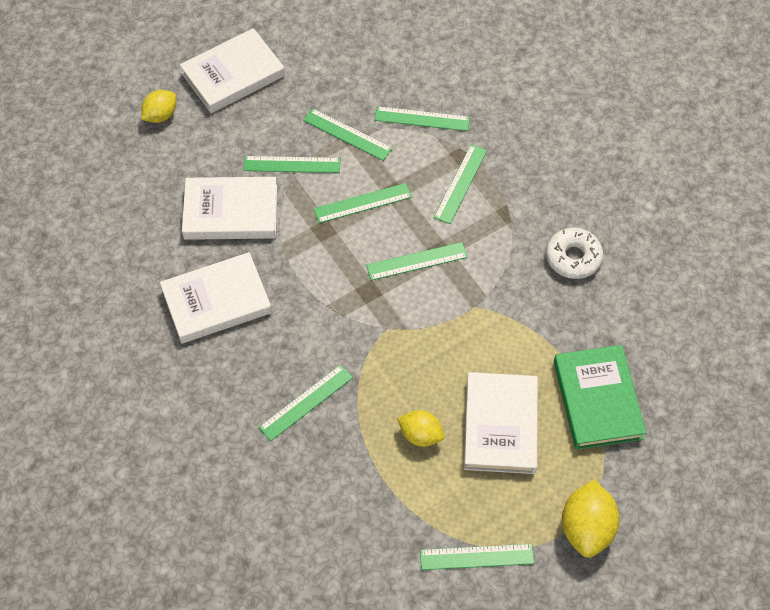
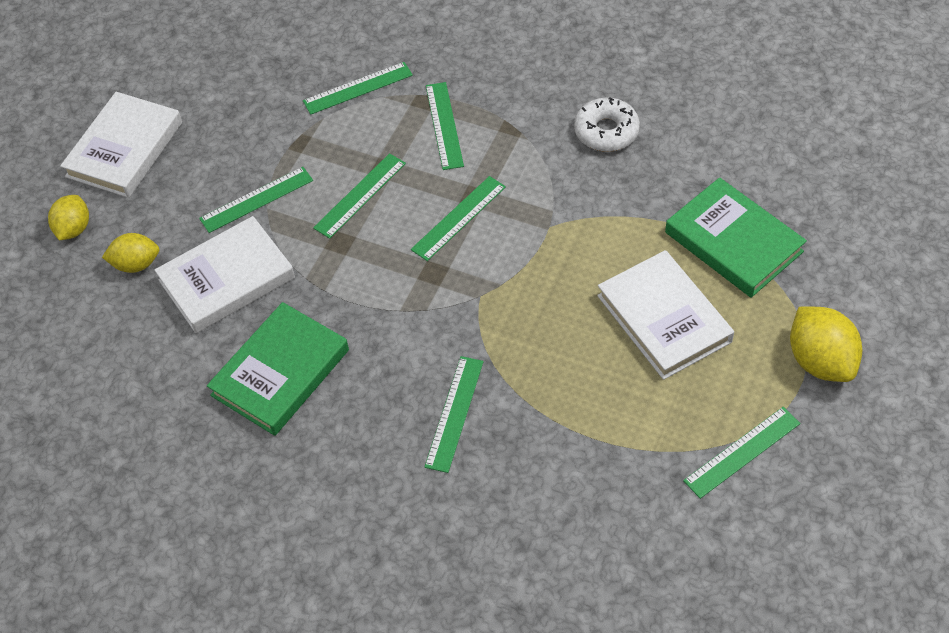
camera: 30 degrees left, 5 degrees down
white book [160,252,272,343] -> green book [207,302,349,436]
green ruler [303,108,393,161] -> none
yellow lemon [397,410,444,447] -> yellow lemon moved to [102,233,159,273]

